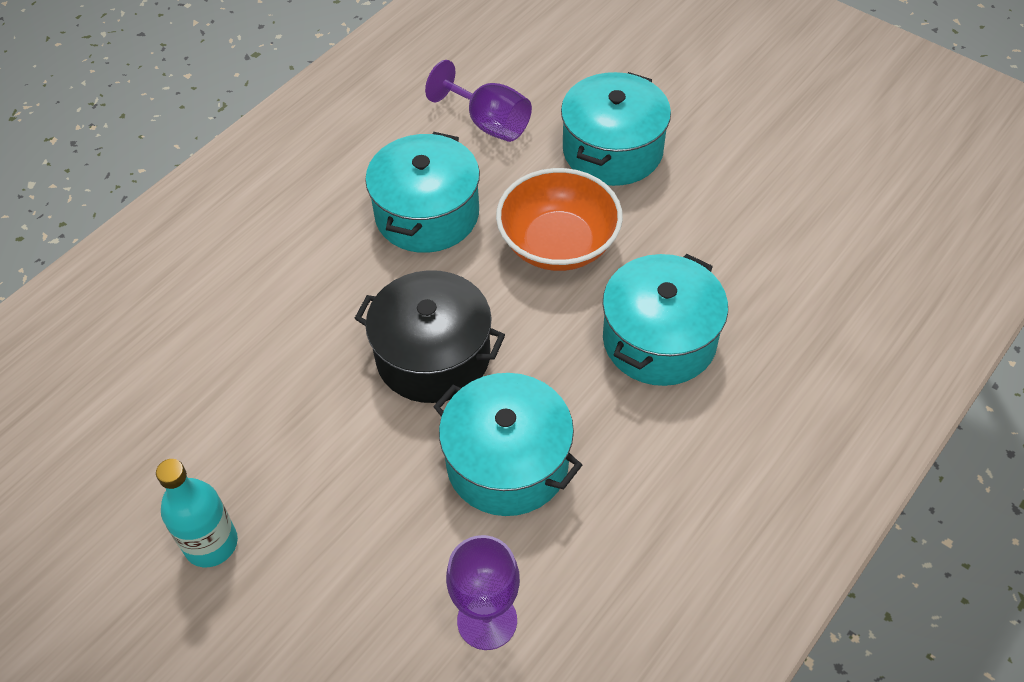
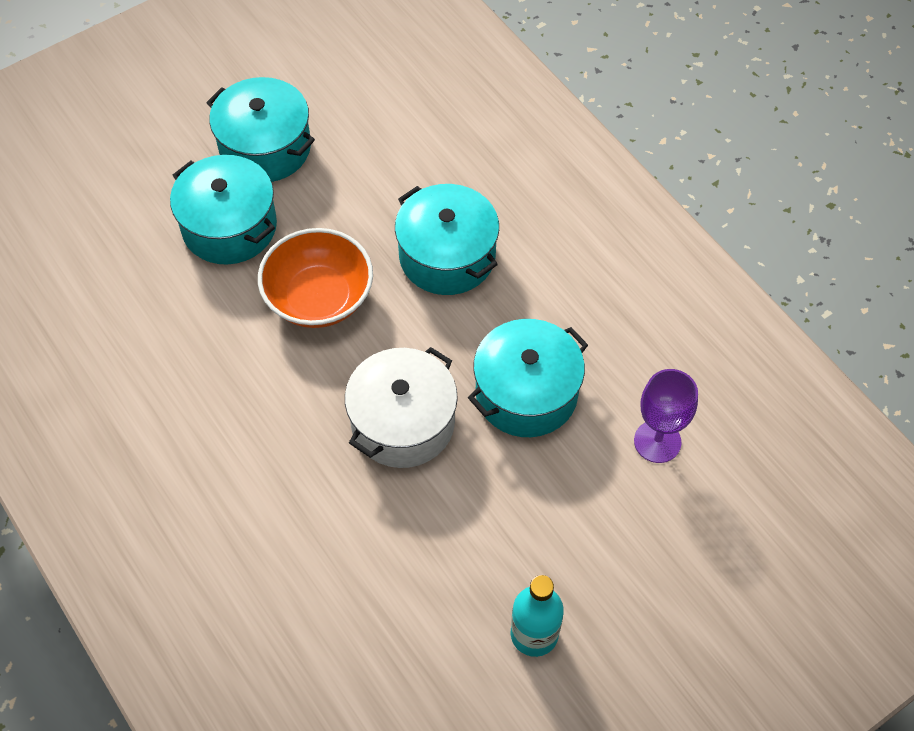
camera: 75 degrees left, 5 degrees up
black pot [355,270,505,403] -> white pot [345,347,458,468]
turquoise pot [365,132,480,253] -> turquoise pot moved to [206,77,315,182]
purple goblet [425,60,532,142] -> none

